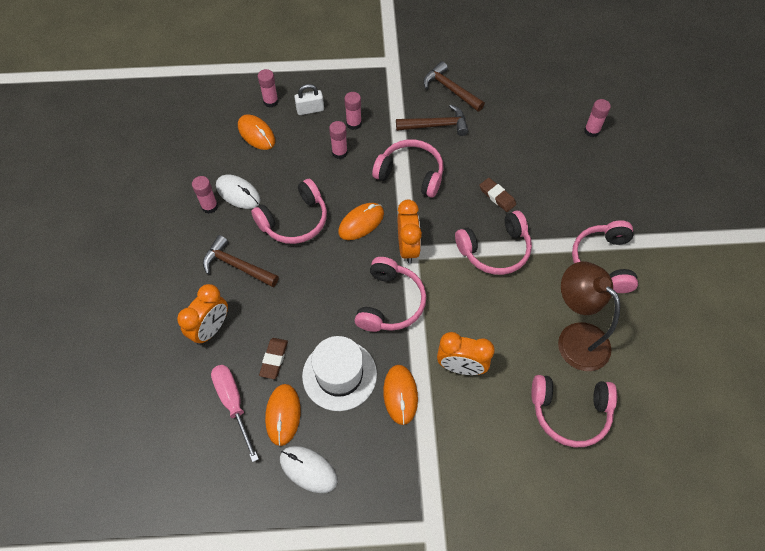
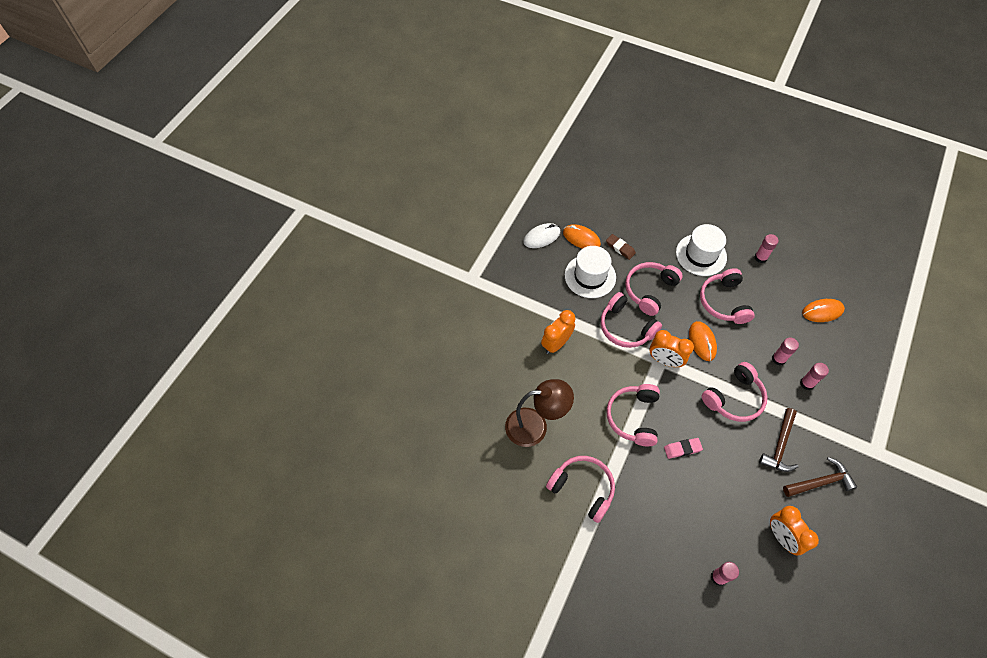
camera: 120 degrees right, 0 degrees up
orange clock [177,284,228,345] -> orange clock moved to [770,506,819,555]
brown hammer [203,235,279,287] -> white hat [676,224,727,276]
pink screwdriver [211,365,259,462] -> none
white mouse [216,175,260,209] -> none
pink glue stick [258,69,279,108] -> none
white padlock [294,84,324,115] -> none
orange mouse [383,365,418,425] -> none
brown eraser [479,178,516,212] -> pink eraser [664,438,703,459]
pink headphones [531,375,617,447] -> pink headphones moved to [625,262,683,316]

